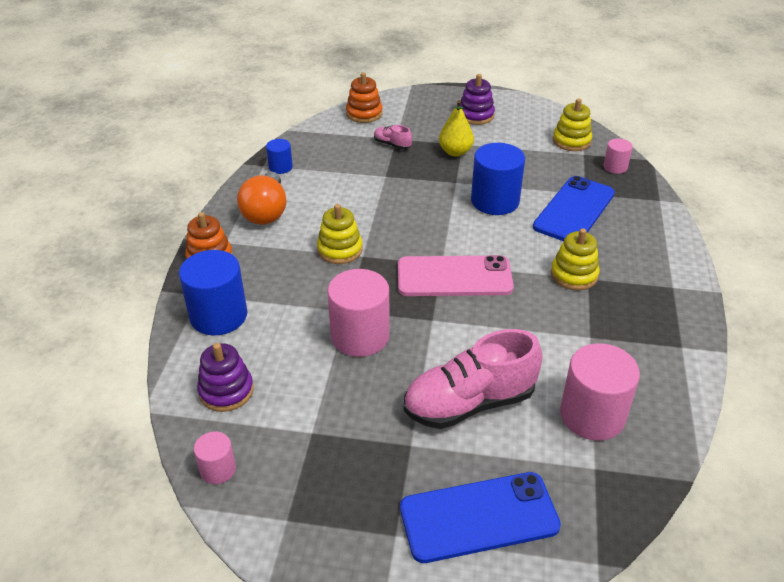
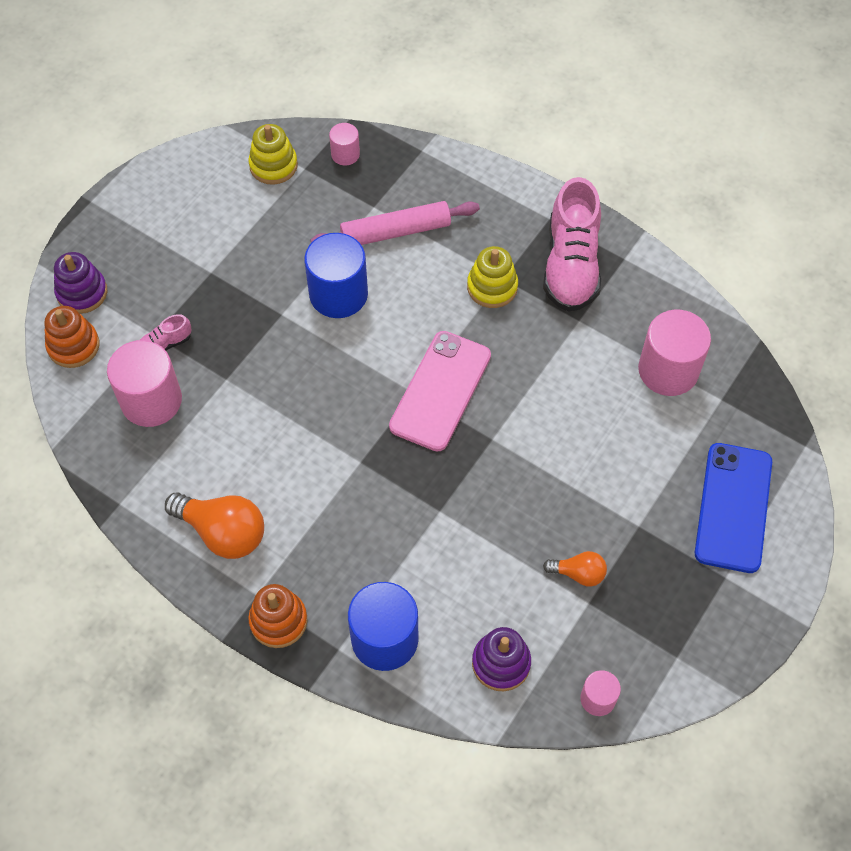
camera: 65 degrees left, 20 degrees up
blue cylinder [266,139,293,174] -> none
yellow stacking toy [317,204,362,264] -> none
pink cylinder [327,269,390,357] -> pink cylinder moved to [107,340,182,427]
pink shoe [404,329,543,429] -> pink shoe moved to [543,177,601,312]
yellow pear [439,100,474,157] -> none
purple stacking toy [460,74,495,125] -> purple stacking toy moved to [54,252,107,314]
blue phone [533,176,615,241] -> pink rolling pin [311,201,480,245]
none -> orange light bulb [543,551,607,587]

